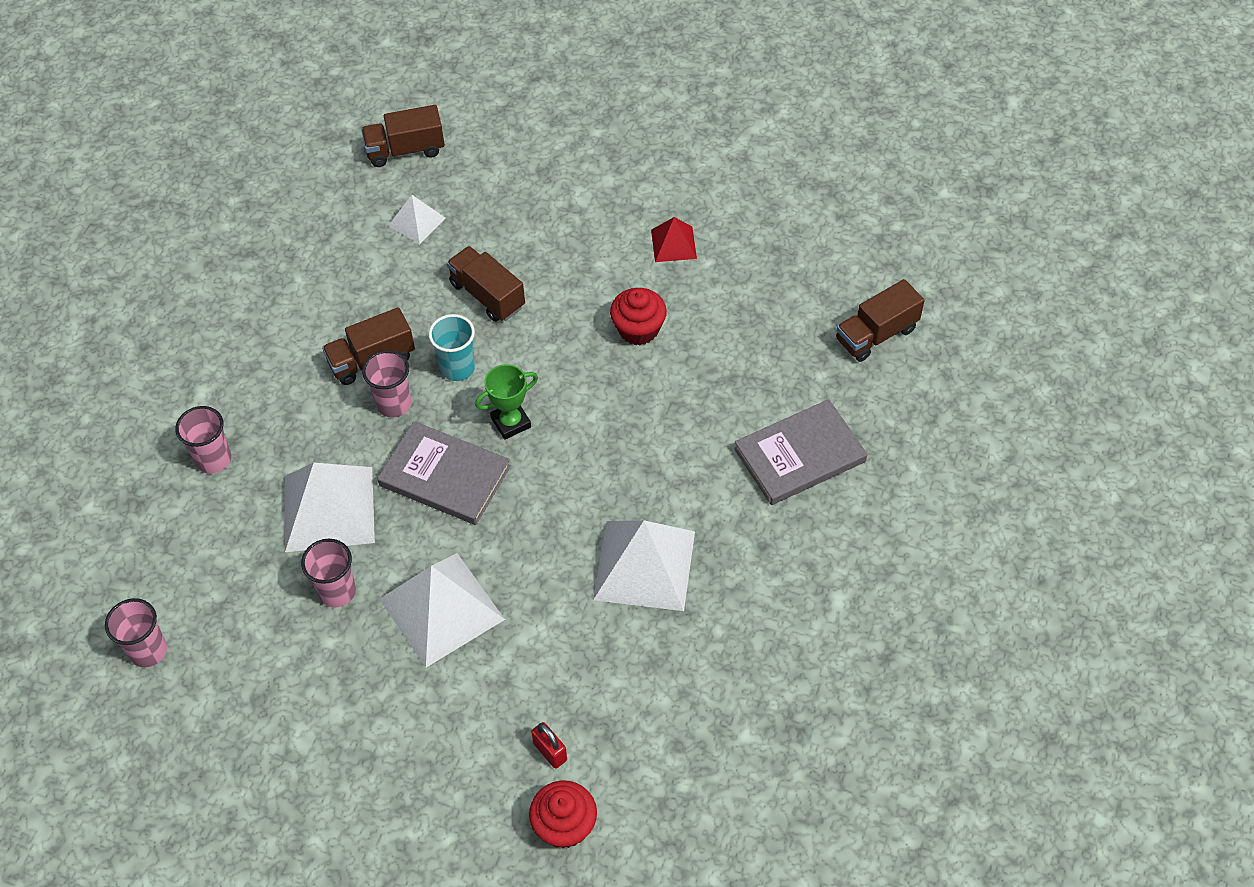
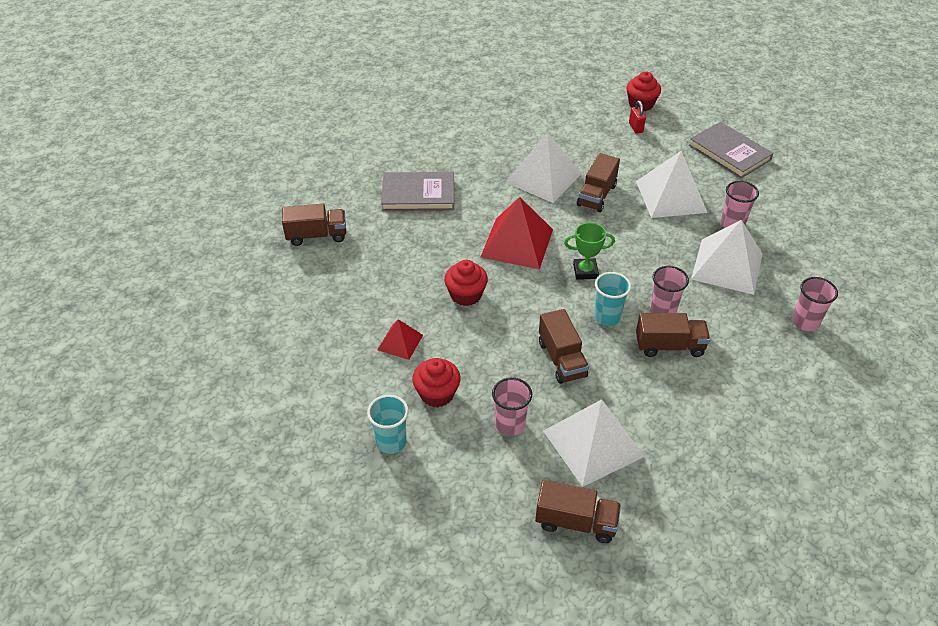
camera: 155 degrees left, 10 degrees down
pink cup [105,598,167,667] -> pink cup moved to [492,377,532,436]
grey book [377,421,511,525] -> grey book moved to [689,122,773,178]
white pyramid [388,195,446,244] -> white pyramid [543,399,645,487], size x1.91
none -> turquoise cup [367,395,408,454]
none -> red cupcake [412,358,461,407]
none -> red pyramid [481,197,553,269]
none -> brown truck [577,153,620,212]

